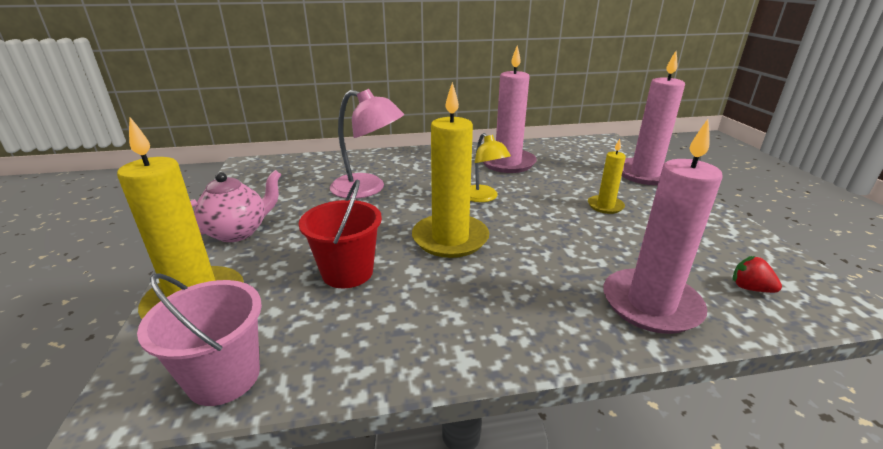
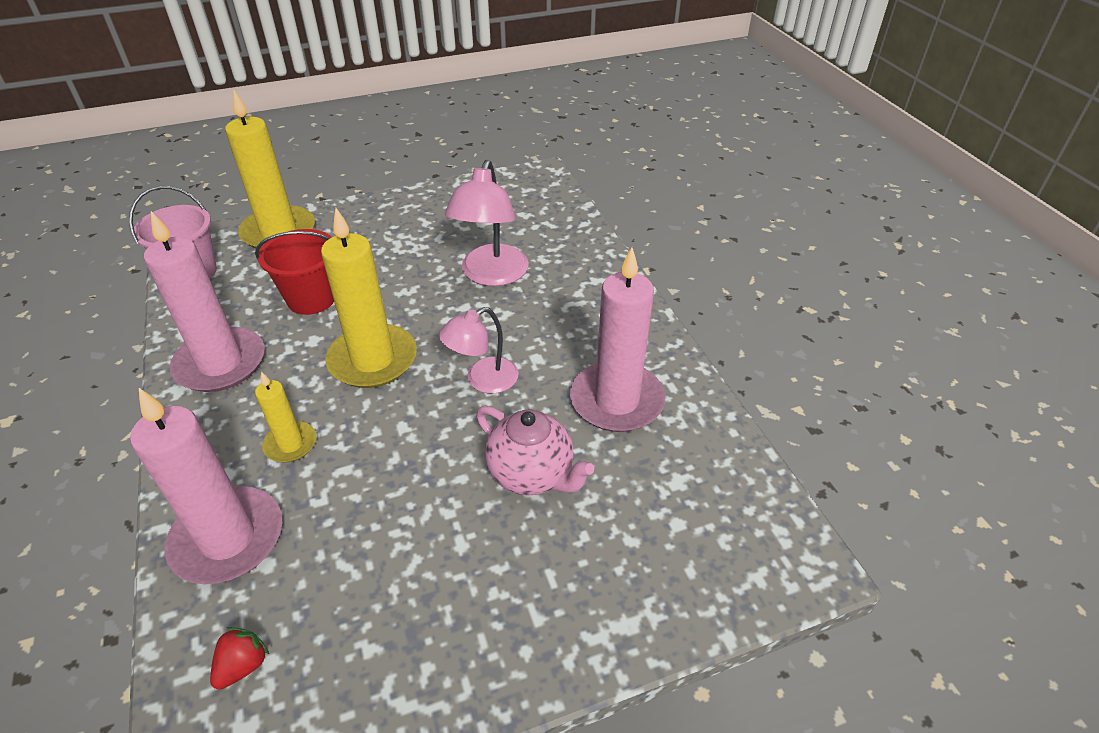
camera: 80 degrees right, 15 degrees up
pink teapot [190,170,282,242] -> pink teapot moved to [476,406,594,495]
yellow lamp [470,133,511,202] -> pink lamp [439,307,518,394]
yellow candle [588,139,626,214] -> yellow candle moved to [255,372,316,462]
pink candle [622,51,685,185] -> pink candle moved to [144,211,265,392]

